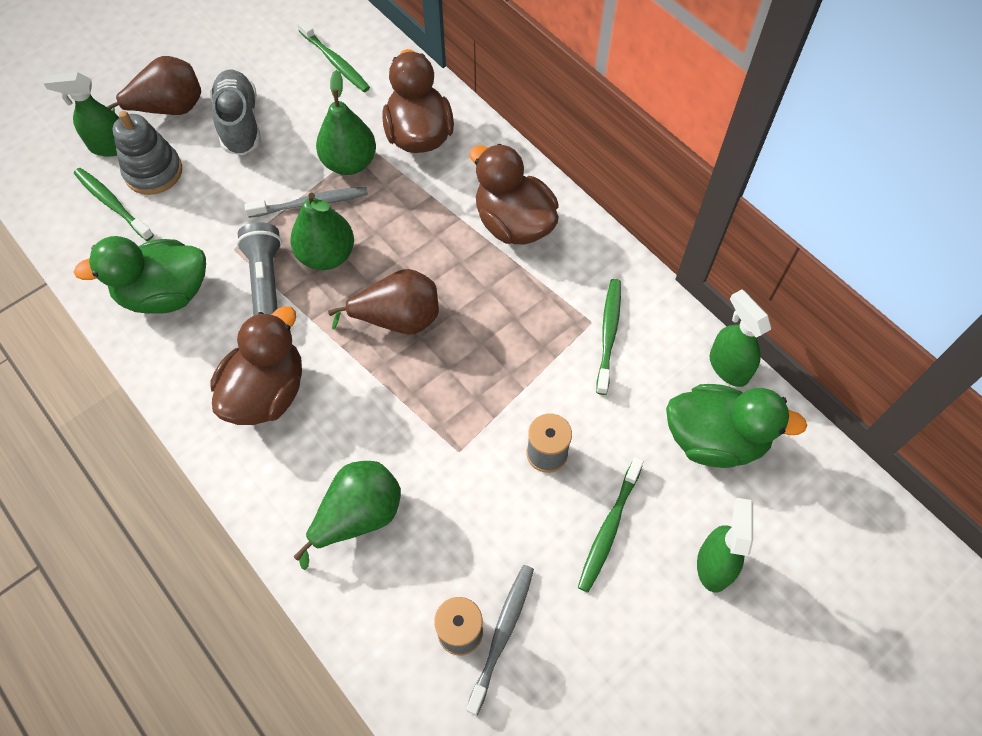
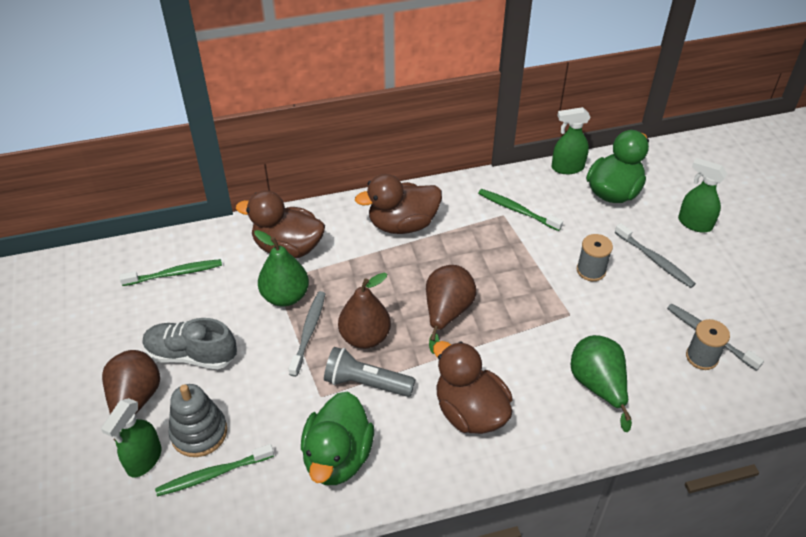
camera: 65 degrees left, 15 degrees down
green pear [290,193,354,270] -> brown pear [338,273,391,349]
green toothbrush [578,457,644,592] -> grey toothbrush [615,223,696,288]

